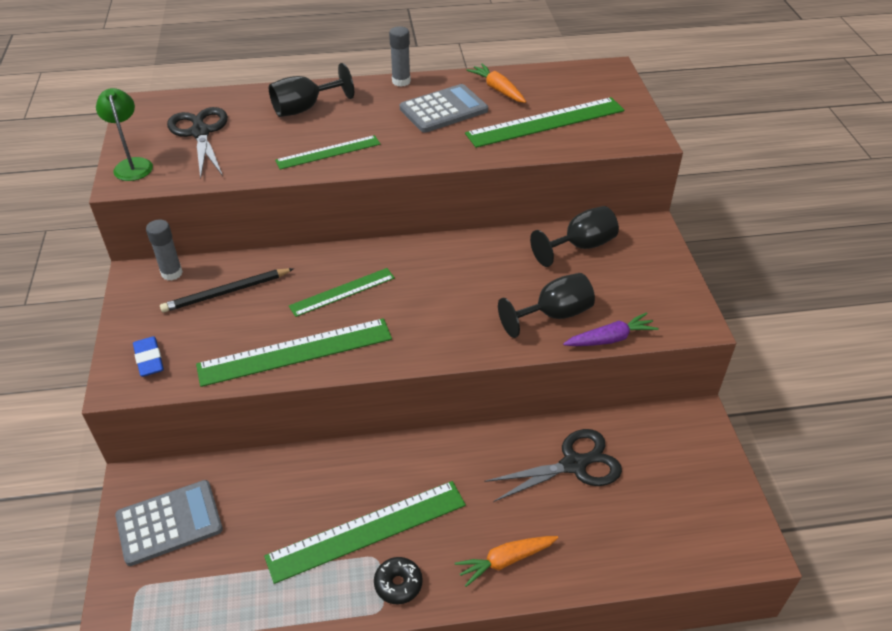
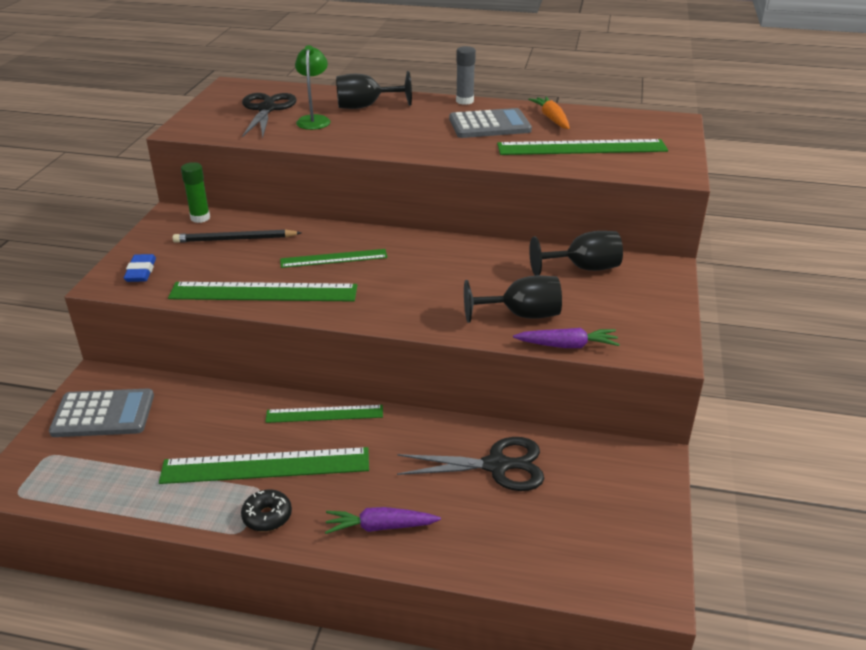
camera: 20 degrees right, 10 degrees down
green lamp [96,88,153,181] -> green lamp moved to [295,45,330,130]
grey glue stick [146,219,183,281] -> green glue stick [181,162,210,223]
green ruler [275,135,380,169] -> green ruler moved to [265,405,383,423]
orange carrot [455,536,558,587] -> purple carrot [325,507,441,534]

